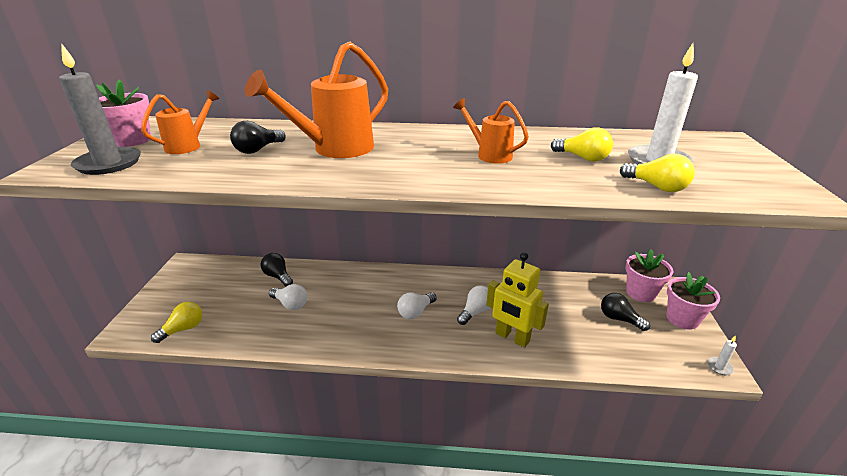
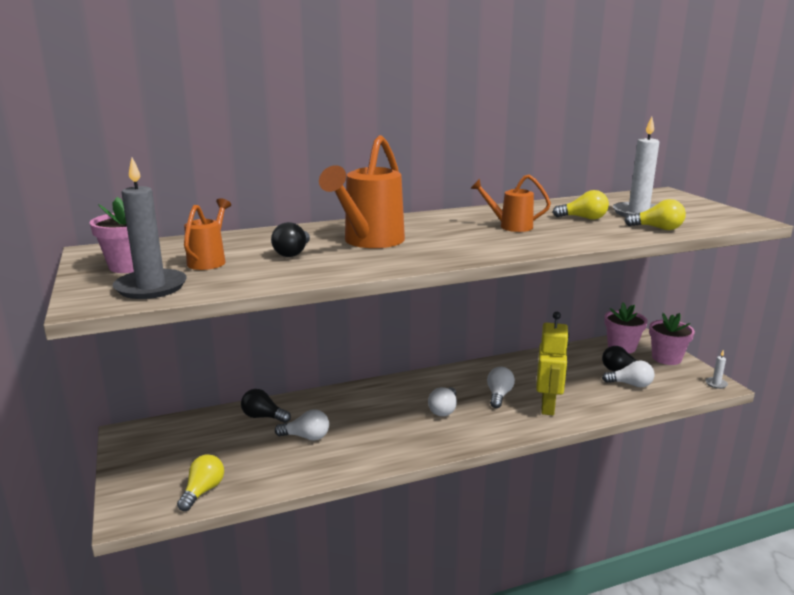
camera: 25 degrees left, 10 degrees down
yellow robot [486,252,549,348] -> yellow robot turned 90 degrees counterclockwise [536,312,569,415]
none -> white light bulb [602,360,654,387]

